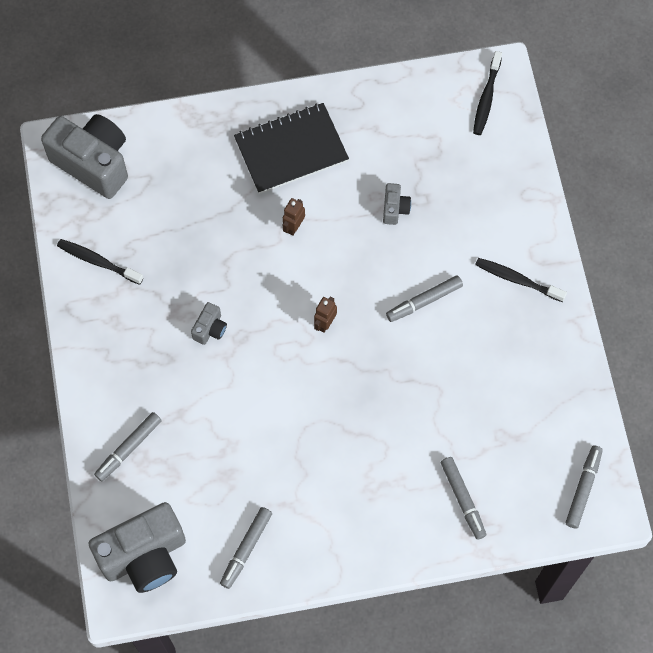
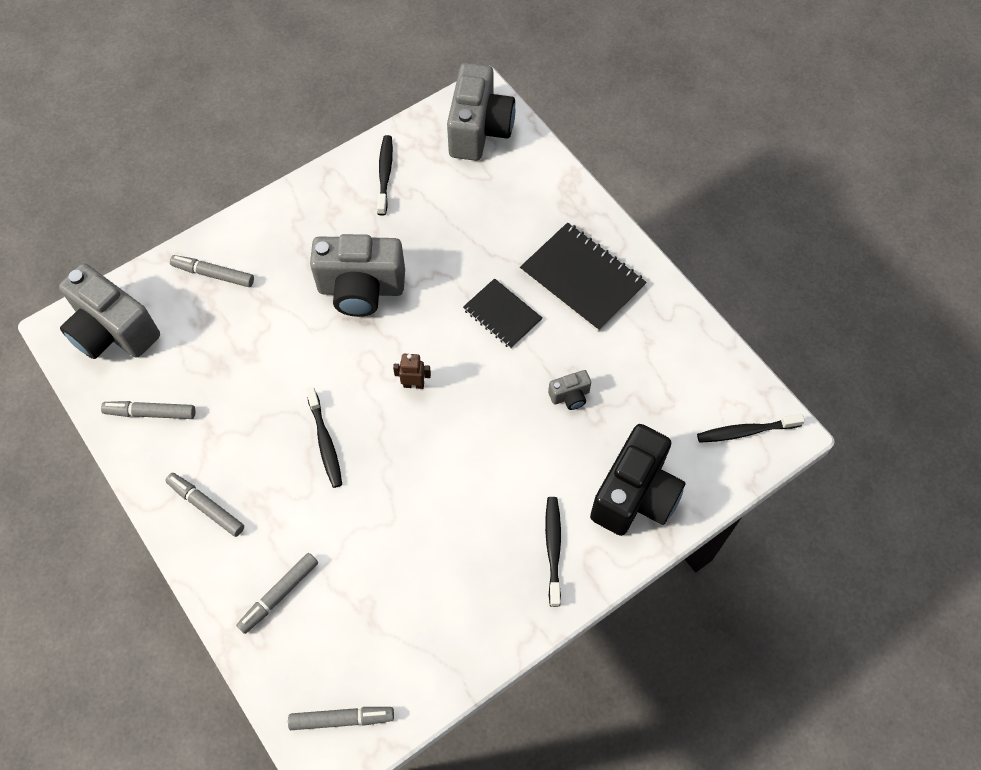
camera: 65 degrees right, 5 degrees down
grey camera [191,302,227,345] -> grey camera [310,234,405,317], size x2.28
brown robot [283,198,305,236] -> black notebook [463,278,542,349]
grey marker [386,275,463,322] -> grey marker moved to [165,473,244,537]
none -> black toothbrush [306,387,342,488]
none -> black camera [590,424,685,536]

